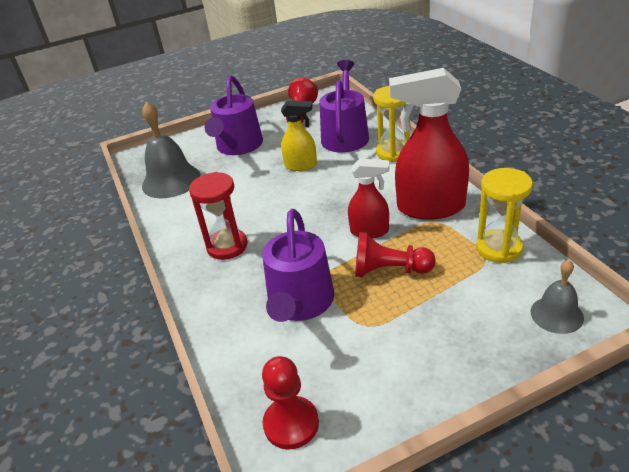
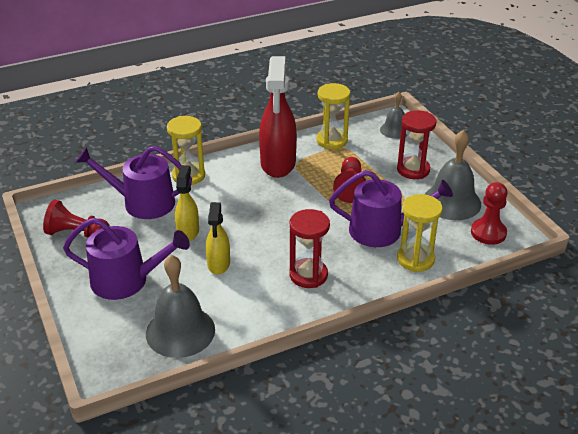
camera: 95 degrees left, 0 degrees up
red spray bottle [348,159,389,238] -> none
none -> yellow spray bottle [206,202,230,275]
none -> red hourglass [397,110,437,179]
none -> yellow hourglass [397,194,443,272]
none -> grey bell [425,130,481,220]

